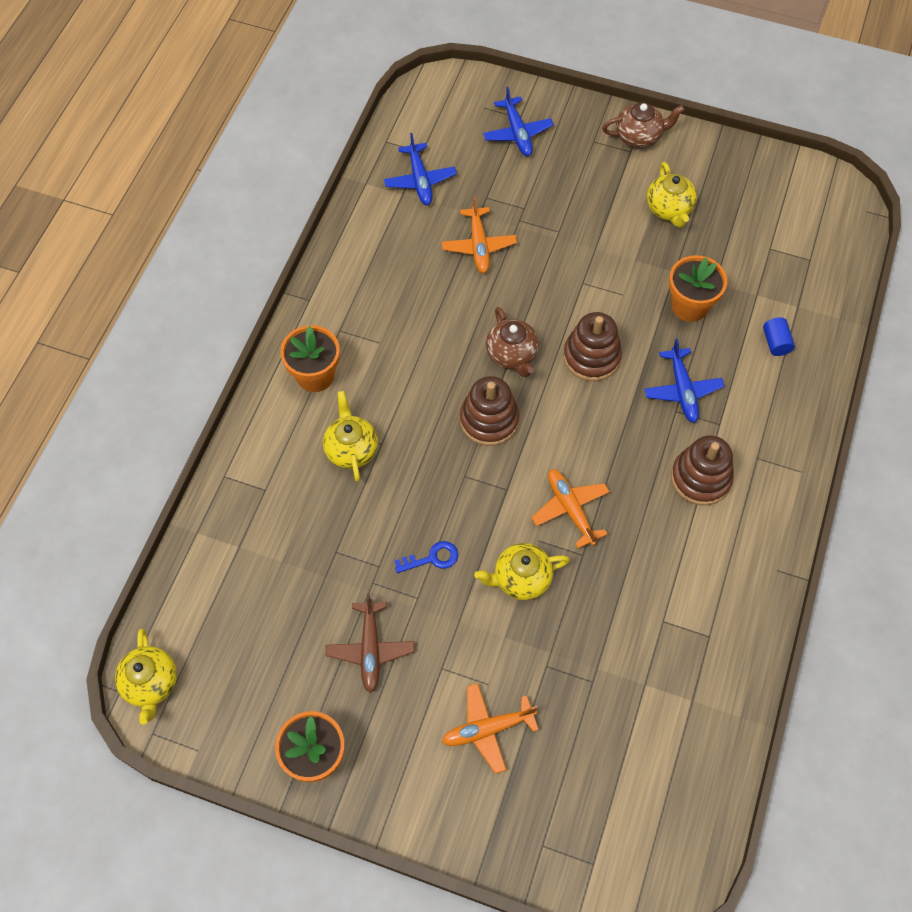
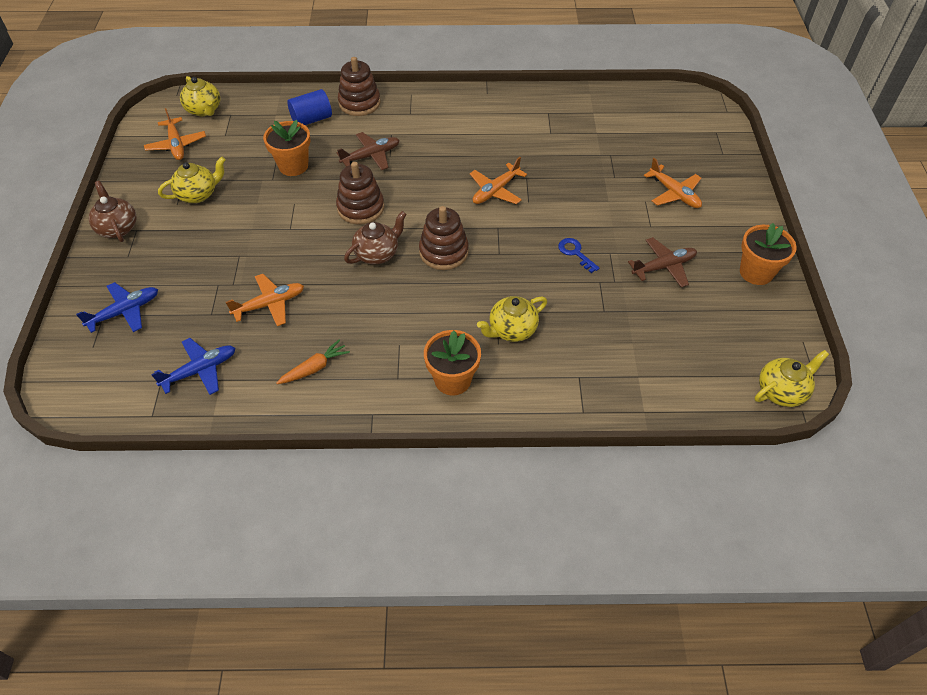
camera: 110 degrees left, 10 degrees down
yellow teapot [474,543,570,600] -> yellow teapot moved to [180,76,220,116]
blue plane [644,339,724,423] -> brown plane [337,132,400,170]
brown stacking toy [671,435,734,506] -> brown stacking toy moved to [338,57,381,116]
blue cylinder [763,317,795,356] -> blue cylinder [287,89,332,125], size x1.55
none -> orange plane [144,108,206,160]
none -> orange carrot [277,339,350,384]

